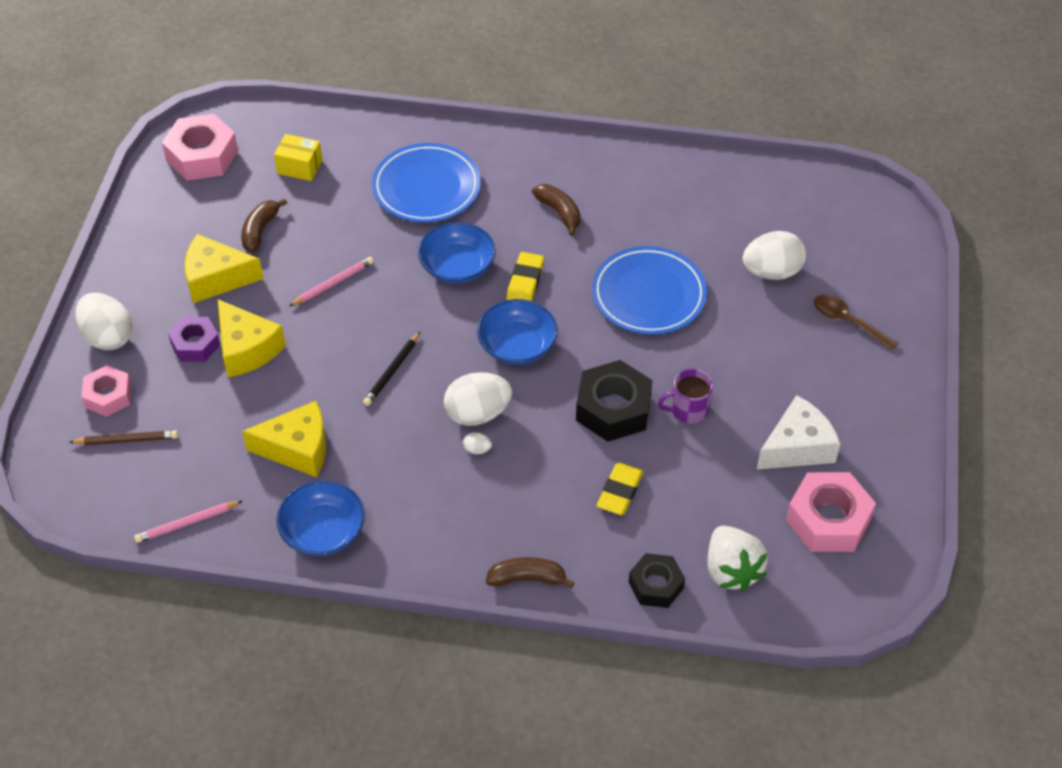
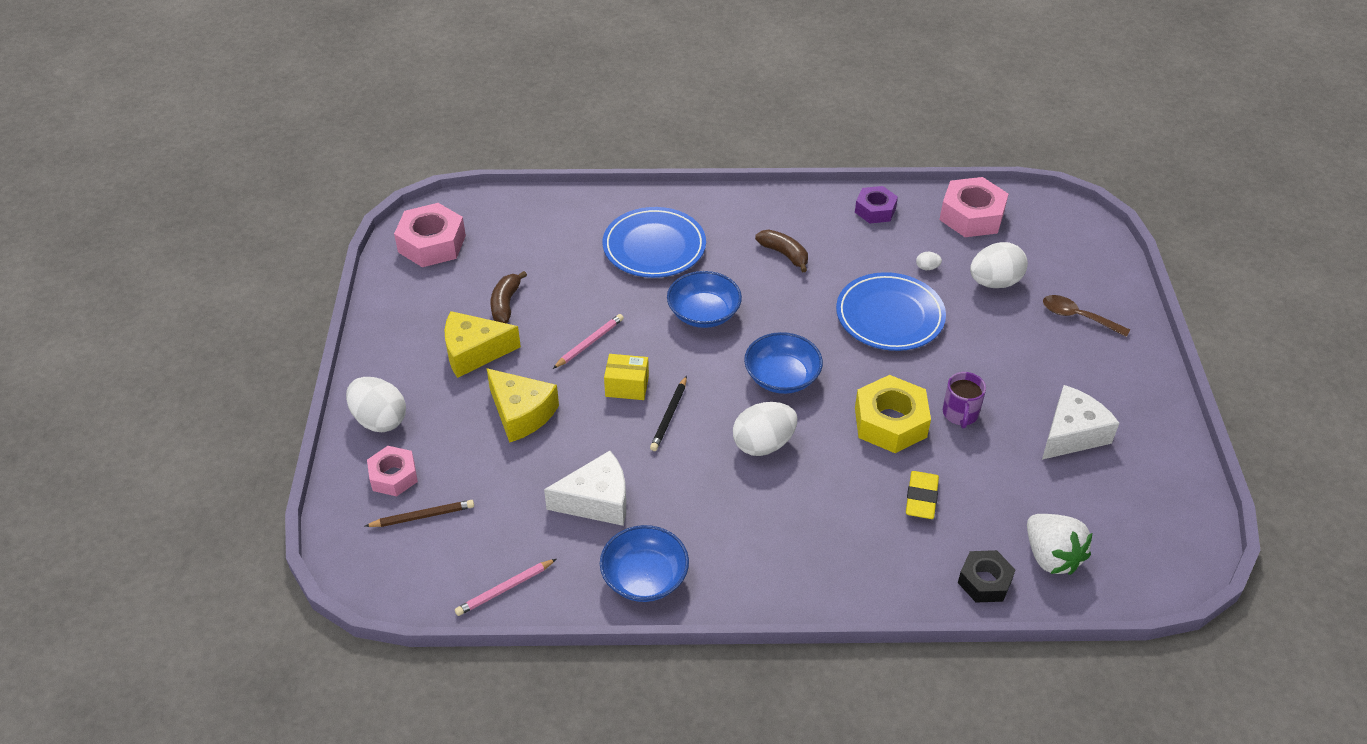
camera: 10 degrees left, 5 degrees down
purple nut [168,316,220,362] -> purple nut moved to [855,186,898,224]
yellow cheese [242,401,326,477] -> white cheese [544,451,626,526]
yellow box [274,134,323,181] -> yellow box moved to [604,354,649,400]
white egg [463,432,492,454] -> white egg moved to [916,252,942,270]
brown banana [486,557,574,588] -> none
yellow eraser [506,252,544,301] -> none
black nut [576,360,653,442] -> yellow nut [855,375,931,453]
purple mug [658,369,713,424] -> purple mug turned 60 degrees counterclockwise [943,372,986,428]
pink nut [786,472,876,552] -> pink nut moved to [939,177,1008,237]

